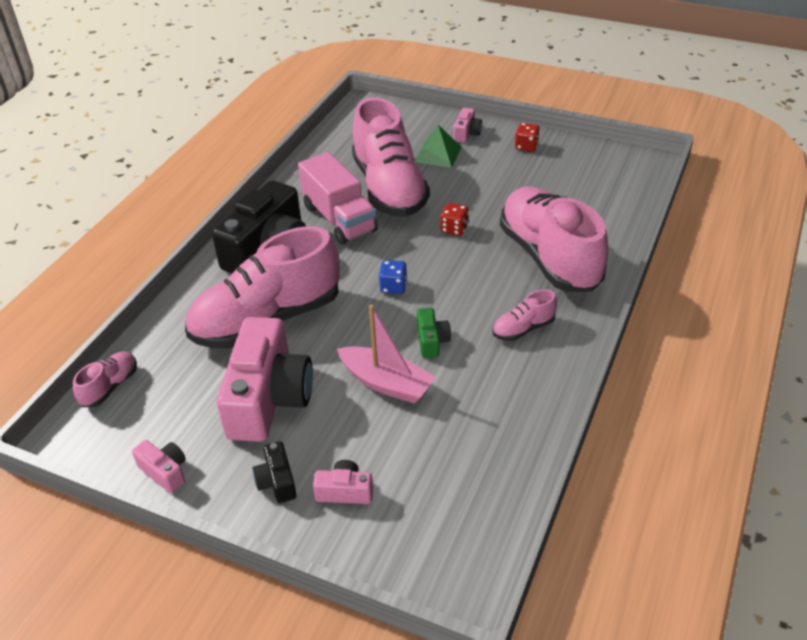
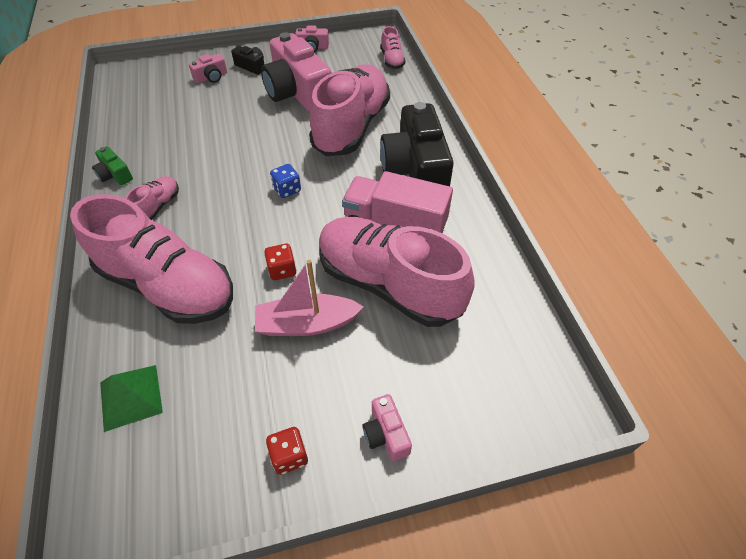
camera: 140 degrees right, 10 degrees up
pink boat [337,305,436,404] -> pink boat moved to [255,260,363,336]
green pyramid [415,125,462,168] -> green pyramid moved to [100,365,163,432]
green camera [417,308,451,358] -> green camera moved to [92,146,133,185]

